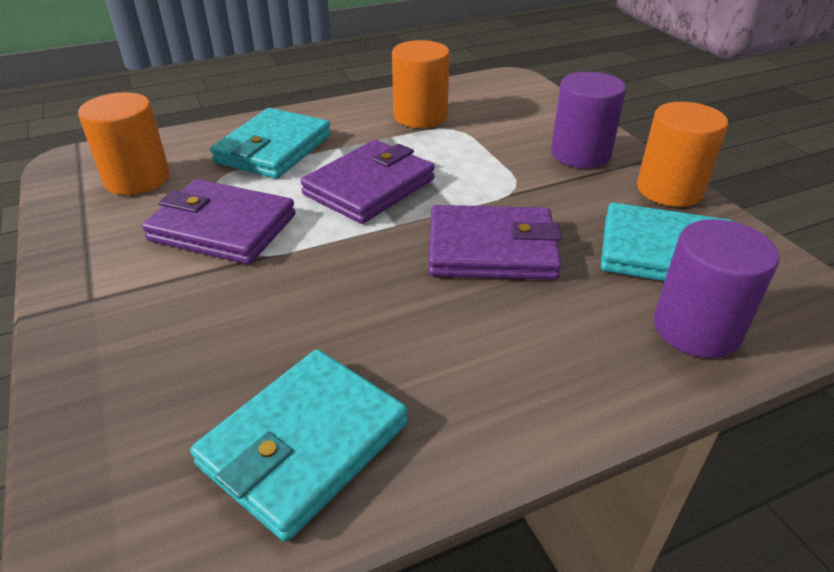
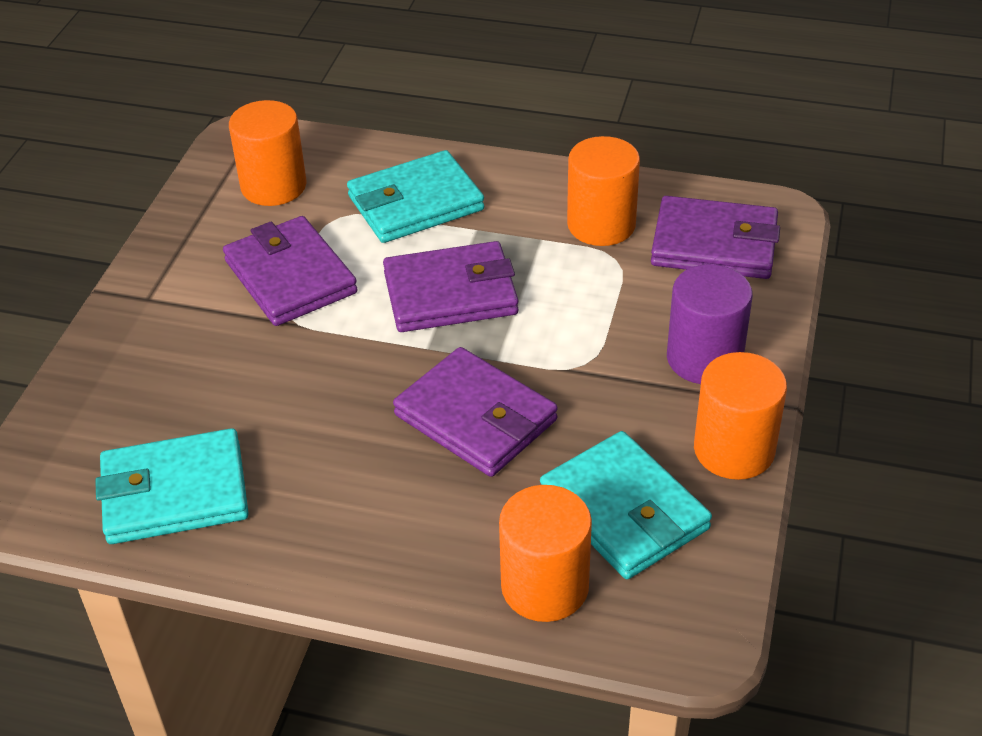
camera: 40 degrees right, 5 degrees up
purple cylinder [654,219,780,358] -> orange cylinder [499,485,592,622]
none -> purple wallet [651,196,780,279]

